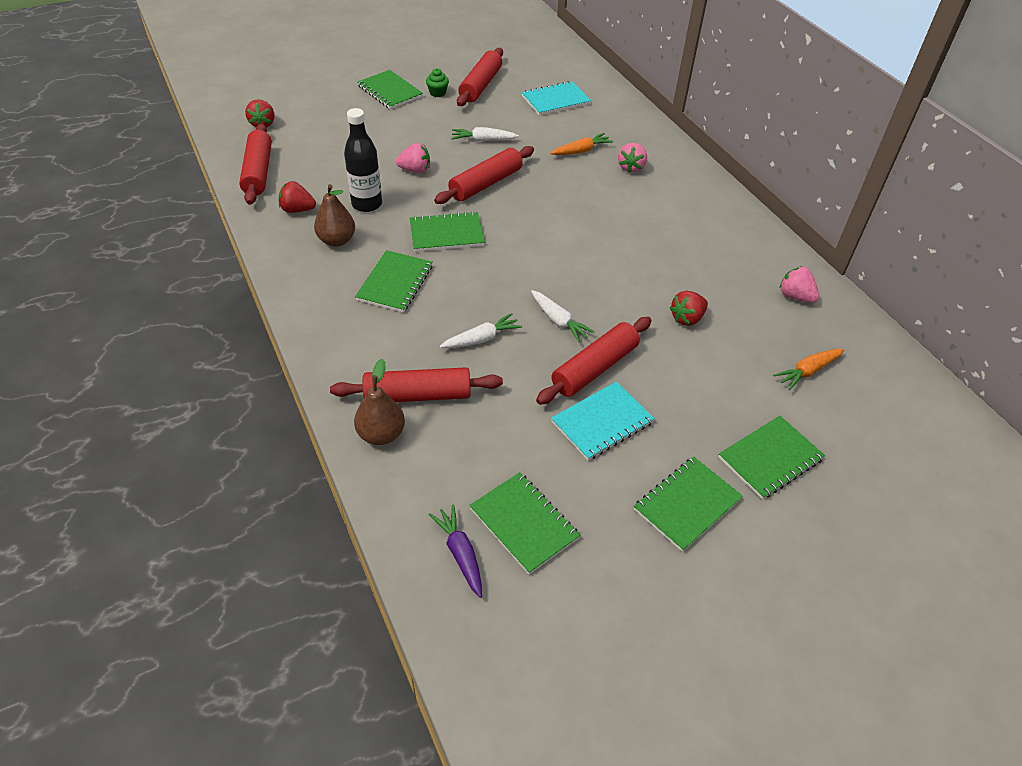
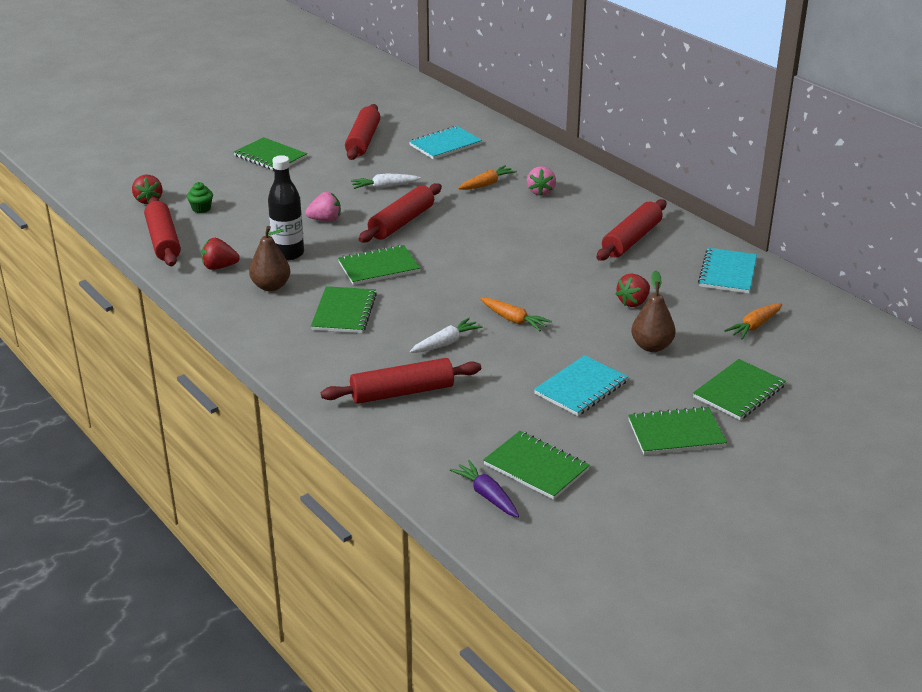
camera: 10 degrees left, 15 degrees down
brown pear [354,359,405,445] -> brown pear moved to [631,270,676,352]
green cupcake [426,68,449,97] -> green cupcake moved to [187,182,213,213]
white carrot [531,290,595,342] -> orange carrot [481,298,552,331]
red rolling pin [536,317,652,405] -> red rolling pin moved to [596,199,666,261]
green notebook [634,457,743,552] -> green notebook turned 45 degrees clockwise [628,406,727,455]
pink strawberry [780,266,819,303] -> turquoise notebook [698,248,757,294]

